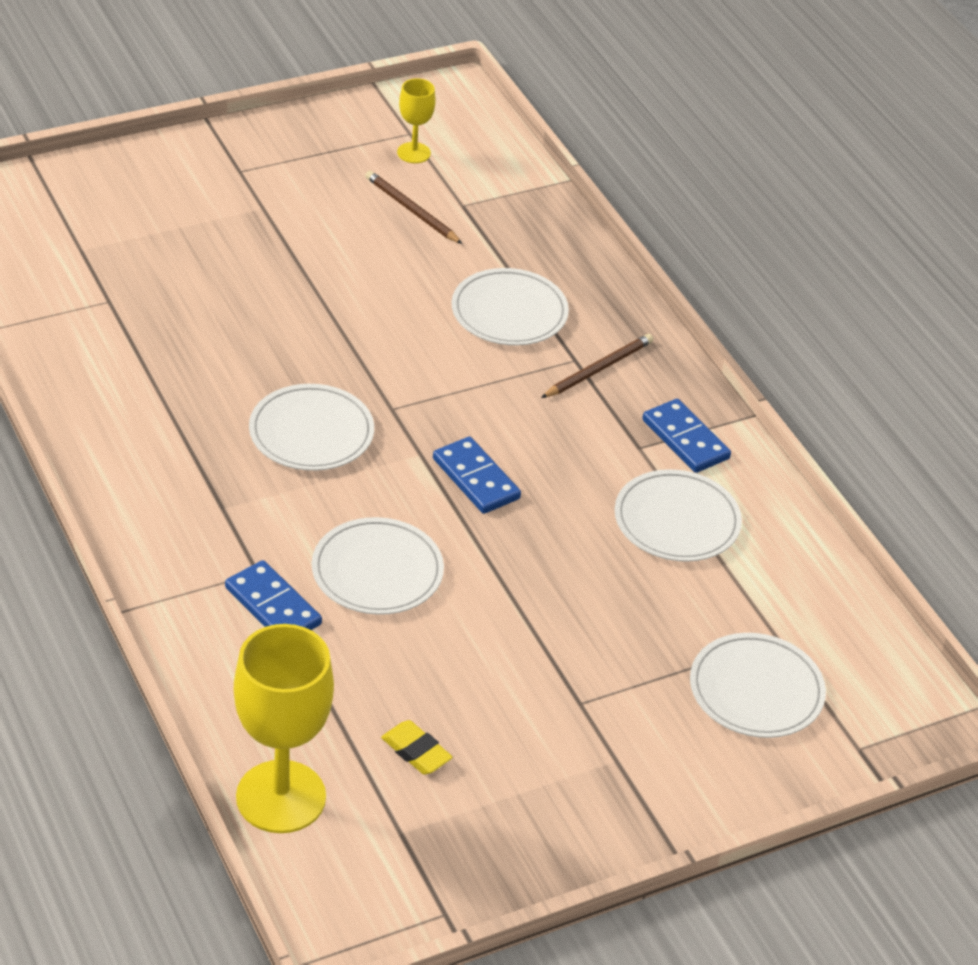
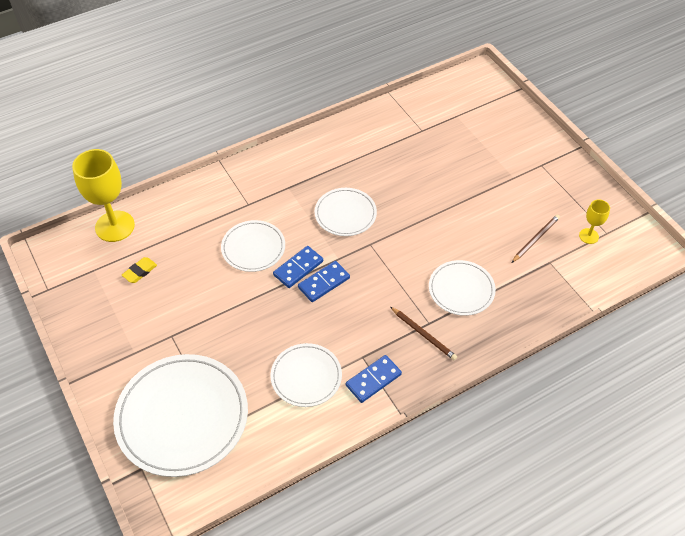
camera: 90 degrees right, 10 degrees up
blue domino [225,560,322,630] -> blue domino moved to [273,246,323,288]
white plate [690,633,826,738] -> white plate [113,354,248,477], size x1.80

